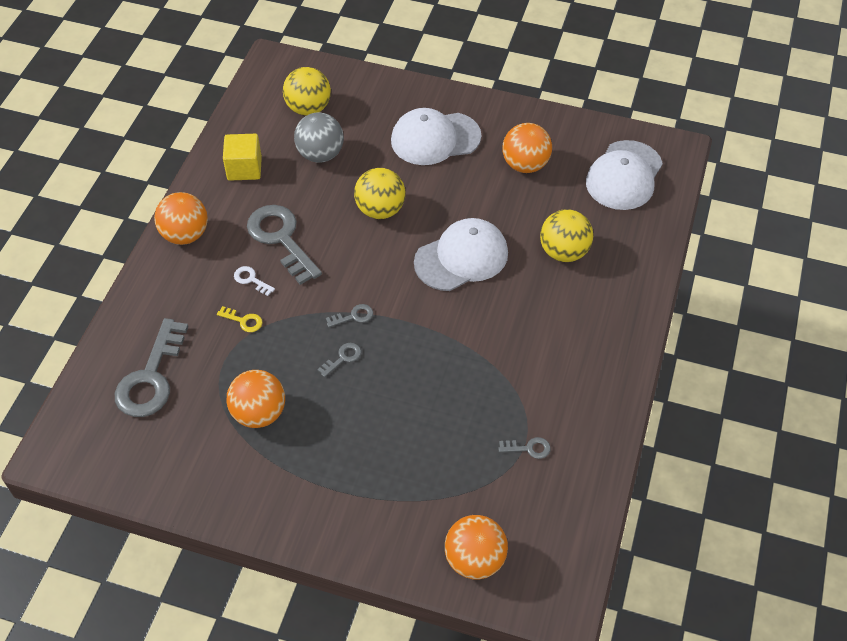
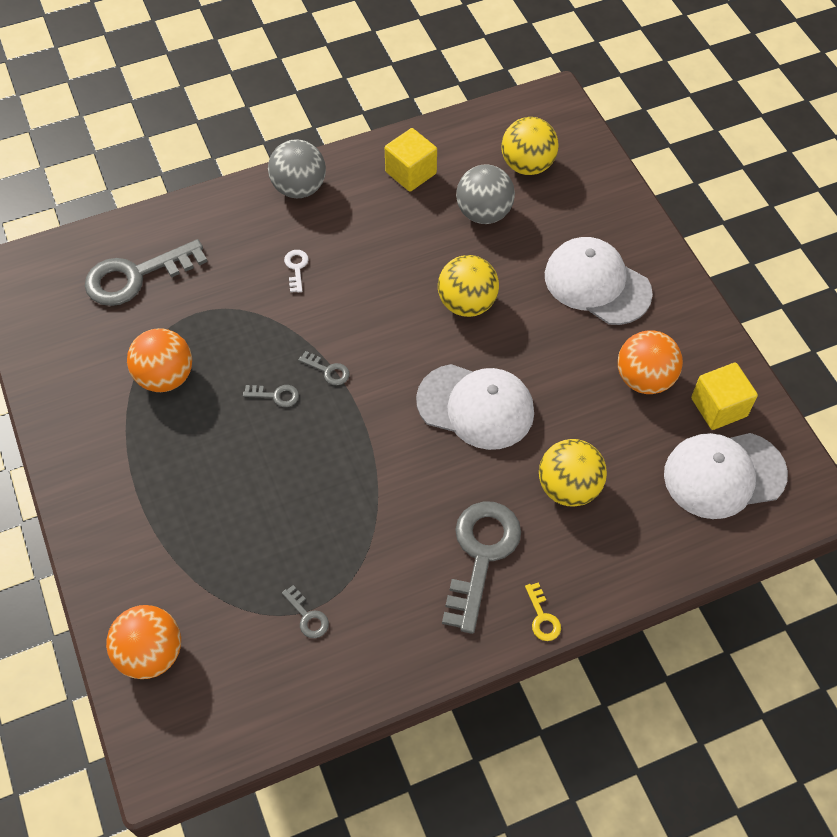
camera: 50 degrees right, 5 degrees up
orange ball [154,192,208,245] -> grey ball [268,139,326,198]
yellow key [217,306,263,332] -> yellow key moved to [525,582,561,641]
grey key [247,205,322,285] -> grey key moved to [442,501,521,634]
none -> yellow cube [691,363,758,430]

